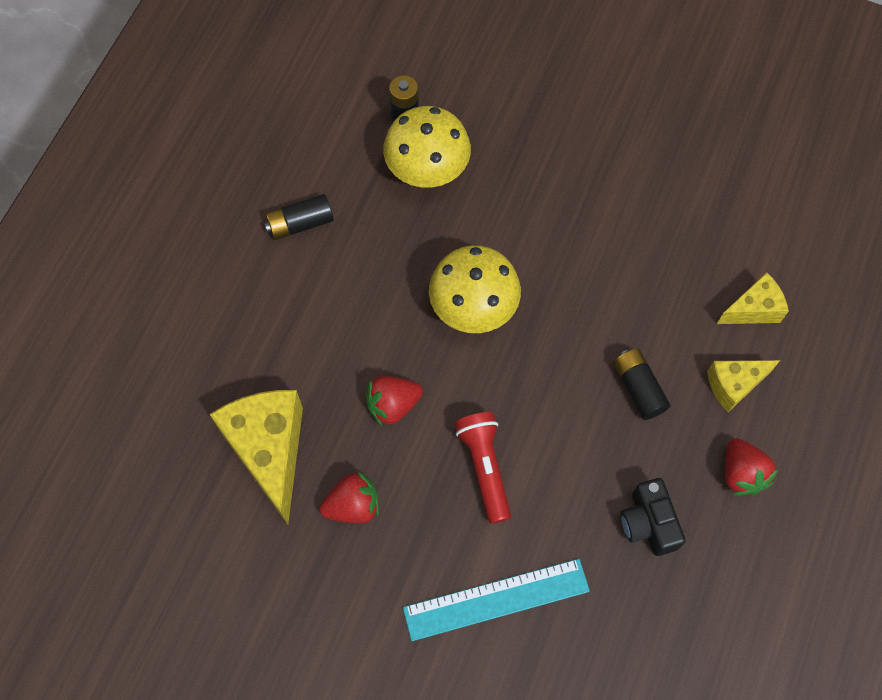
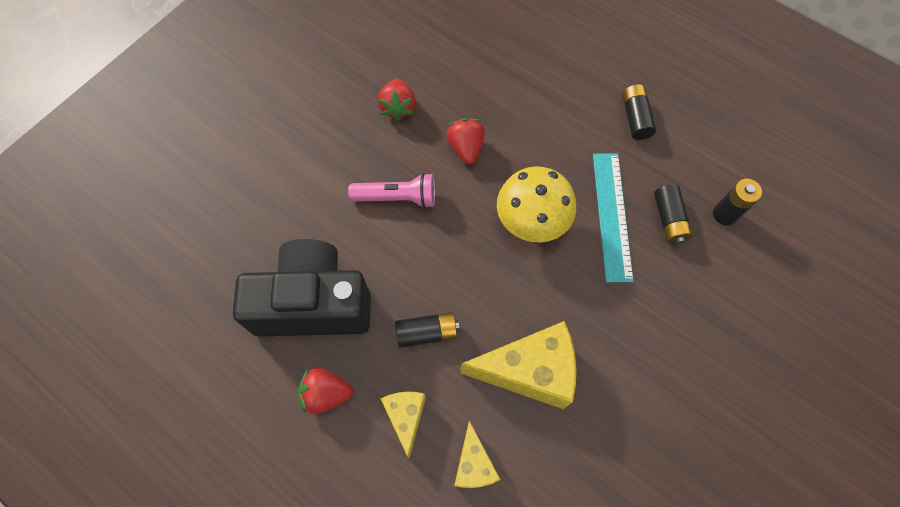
camera: 105 degrees right, 0 degrees up
yellow cheese [210,390,303,524] -> yellow cheese moved to [461,321,577,409]
yellow mushroom [383,106,471,188] -> black battery [654,184,693,244]
turquoise ruler [403,559,590,641] -> turquoise ruler moved to [593,154,634,282]
red flashlight [455,412,511,524] -> pink flashlight [348,173,435,208]
black camera [620,478,685,556] -> black camera [233,239,371,337], size x2.05

